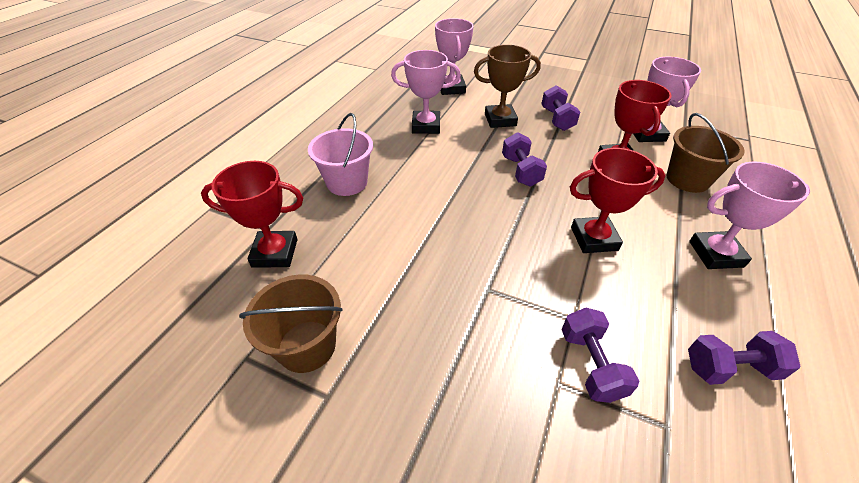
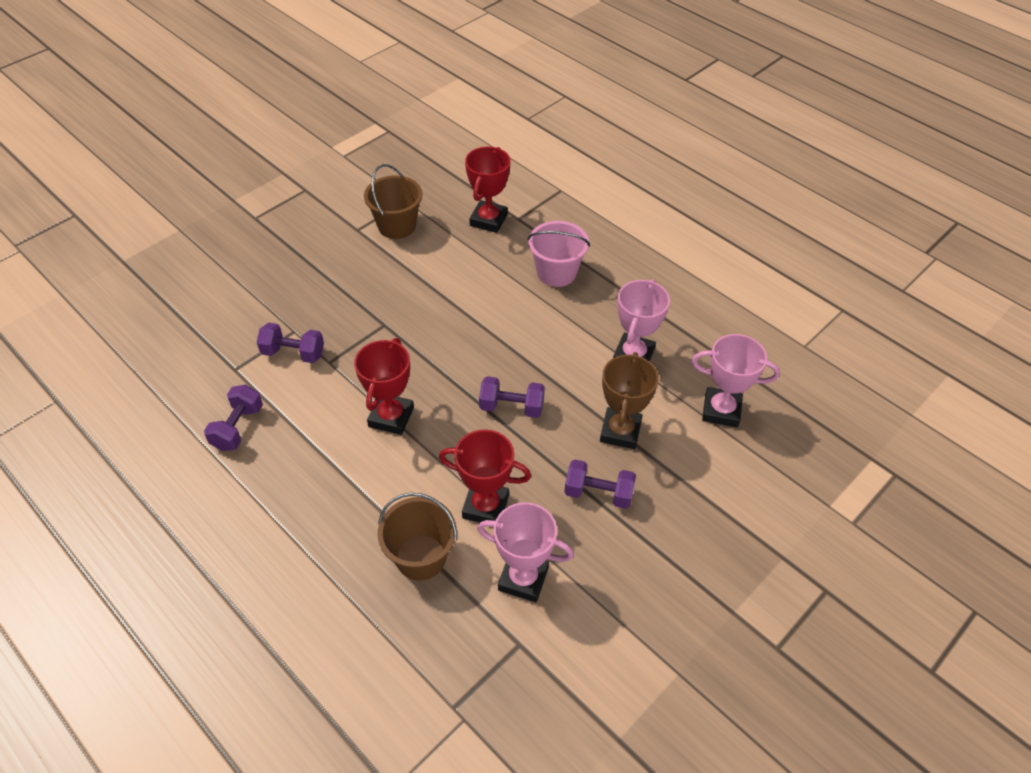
camera: 110 degrees right, 5 degrees up
pink trophy [689,162,810,269] -> none

